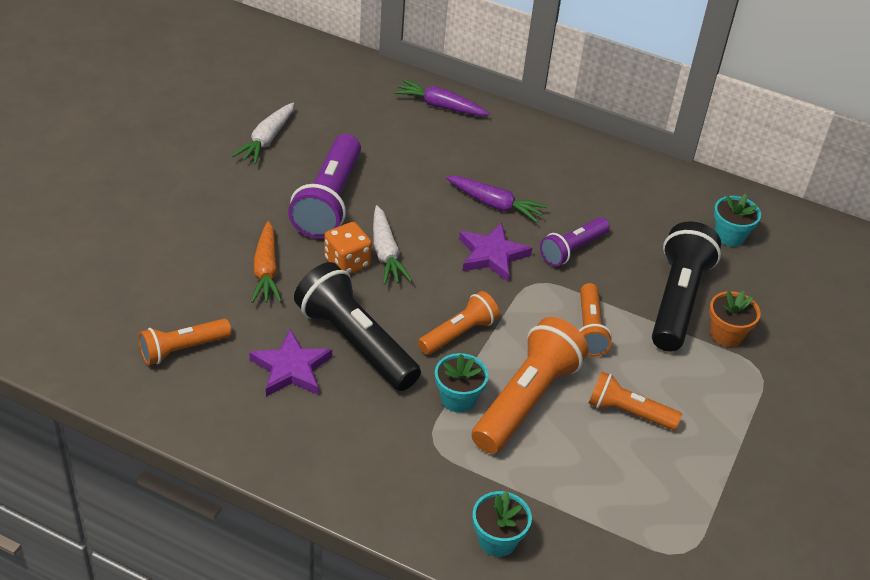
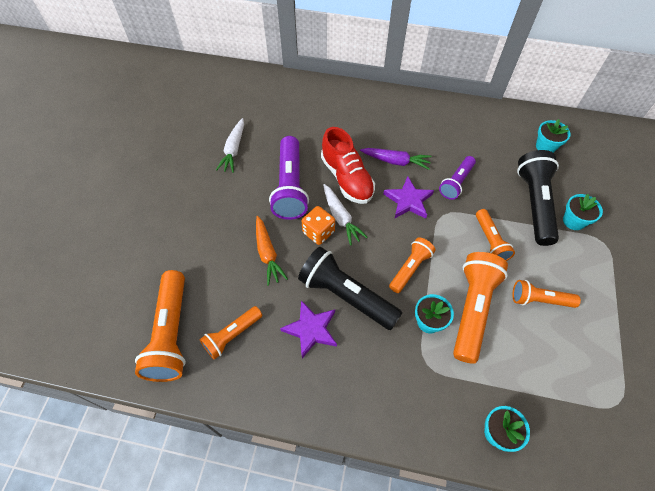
camera: 10 degrees left, 15 degrees up
purple carrot [394,79,490,116] -> none
orange flower pot [709,291,761,347] -> turquoise flower pot [563,194,603,230]
none -> orange flashlight [135,270,186,382]
none -> red shoe [321,127,375,204]

